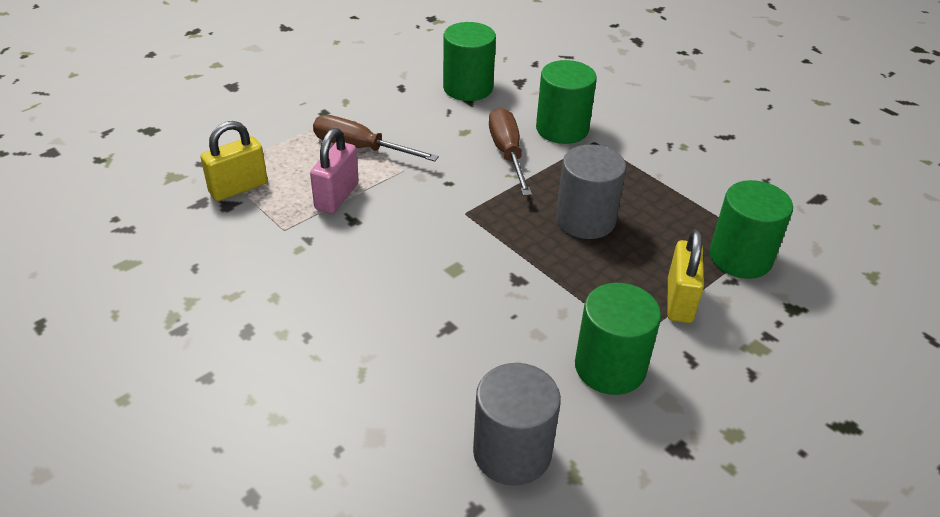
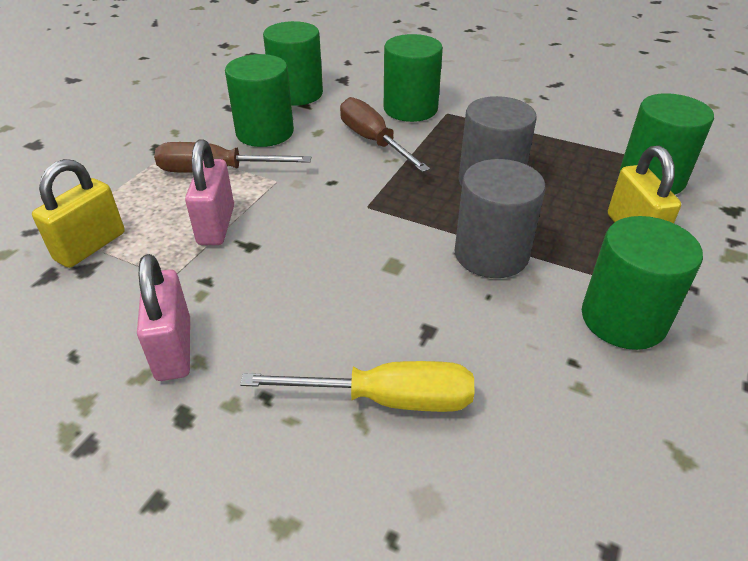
camera: 20 degrees left, 0 degrees up
grey cylinder [473,363,561,486] -> grey cylinder moved to [455,159,546,278]
none -> pink padlock [137,254,190,381]
none -> green cylinder [225,54,294,147]
none -> yellow screwdriver [240,361,474,412]

